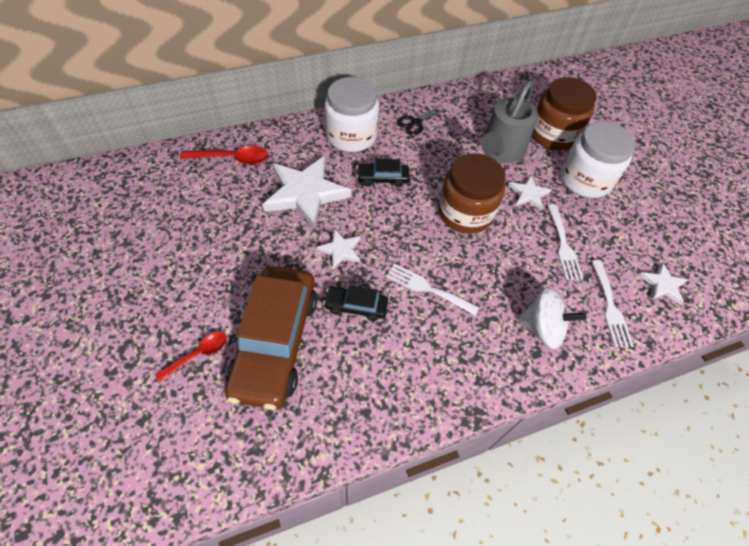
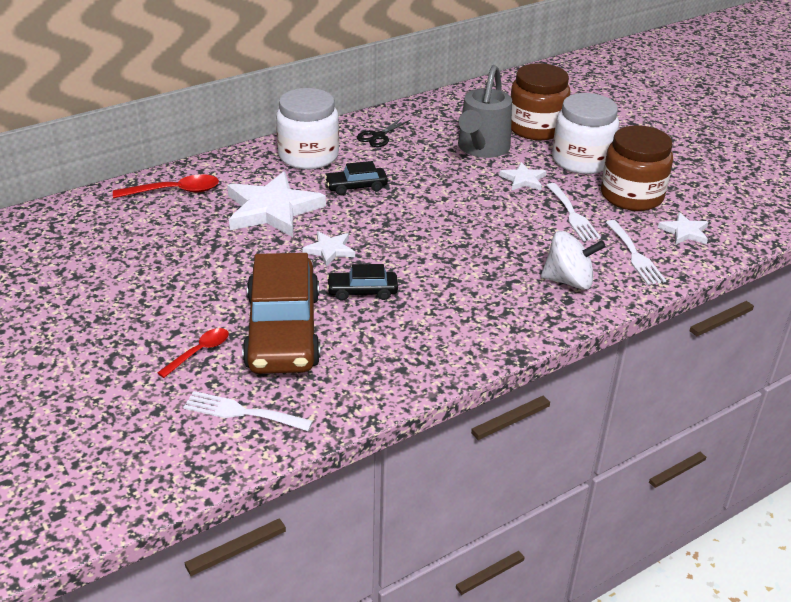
camera: 10 degrees left, 20 degrees down
white fork [386,263,480,316] -> white fork moved to [183,391,313,431]
brown jar [438,153,505,234] -> brown jar moved to [601,125,673,211]

